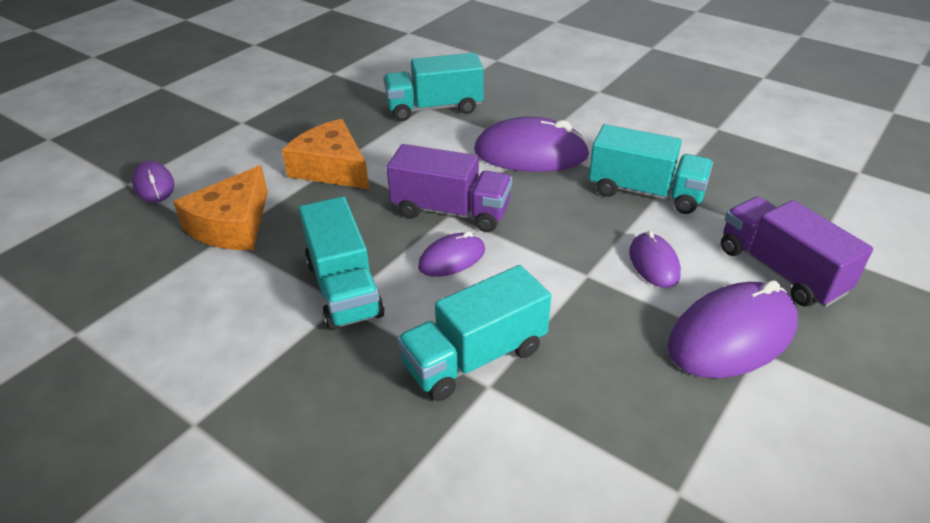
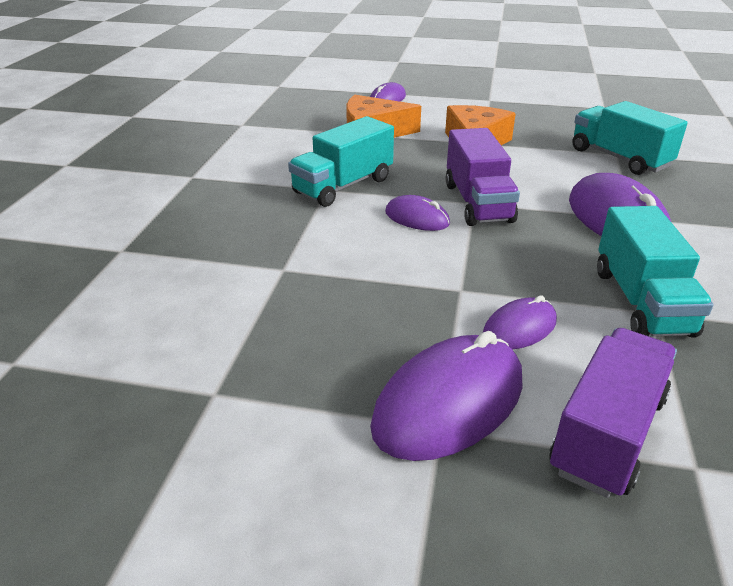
camera: 65 degrees right, 5 degrees down
turquoise truck [397,265,551,401] -> none
purple mouse [668,280,798,378] -> purple mouse turned 75 degrees counterclockwise [370,331,523,461]

